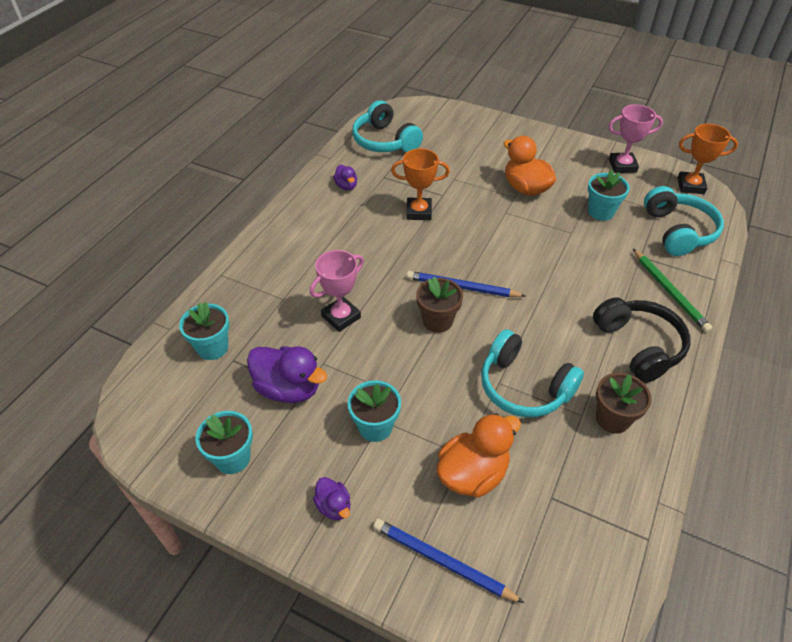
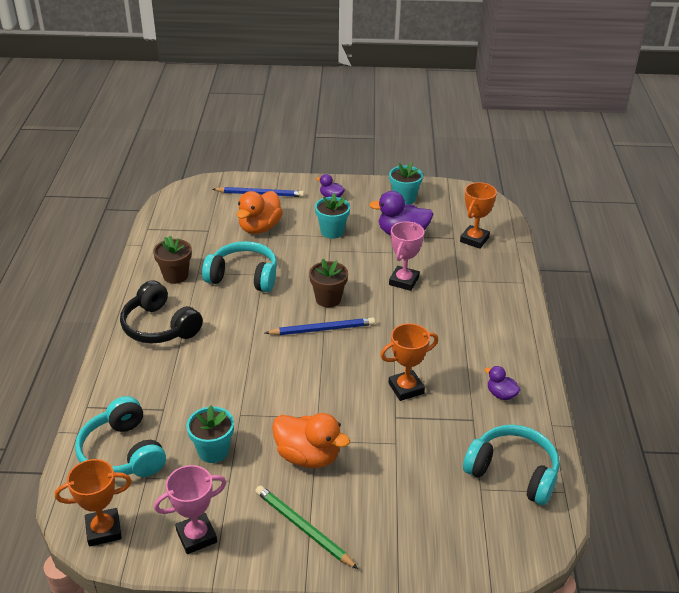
camera: 155 degrees right, 10 degrees down
turquoise flower pot [179,302,230,360] -> orange trophy [460,182,497,249]
green pencil [633,249,712,332] -> green pencil moved to [255,485,358,569]

